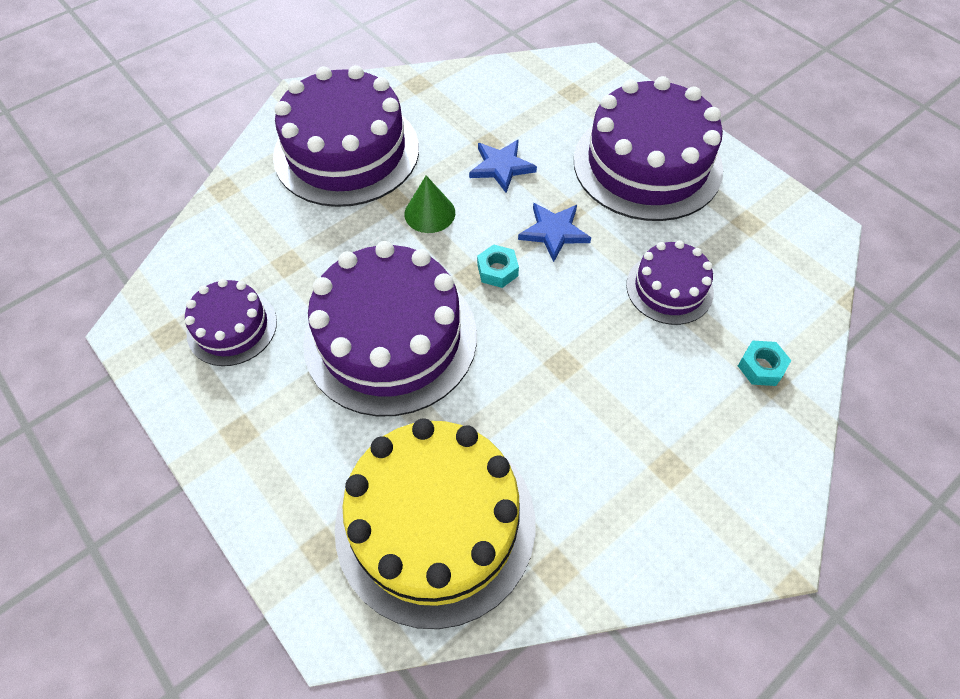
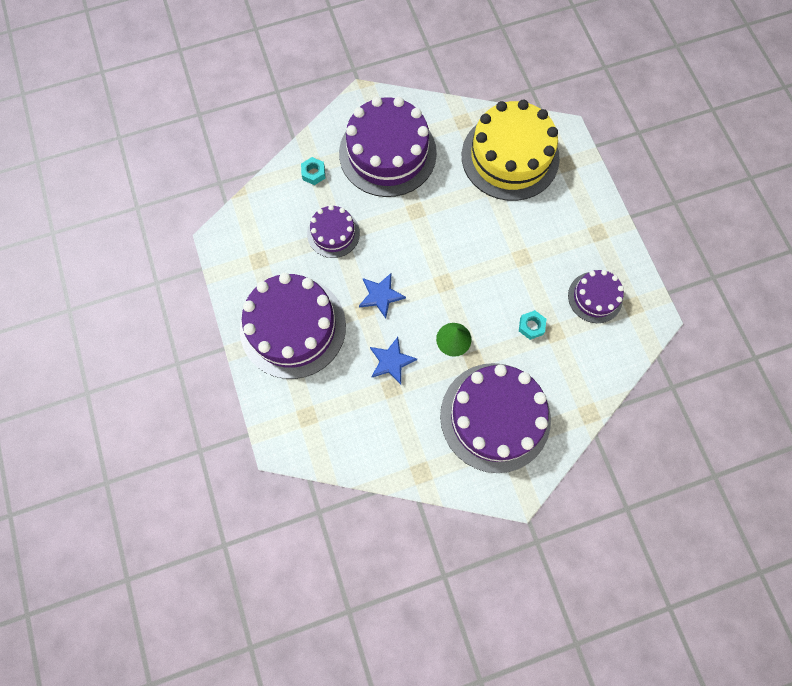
camera: 160 degrees left, 15 degrees up
purple cake [303,241,477,416] -> purple cake moved to [339,96,437,197]
turquoise nut [477,244,519,288] -> turquoise nut moved to [519,310,546,340]

